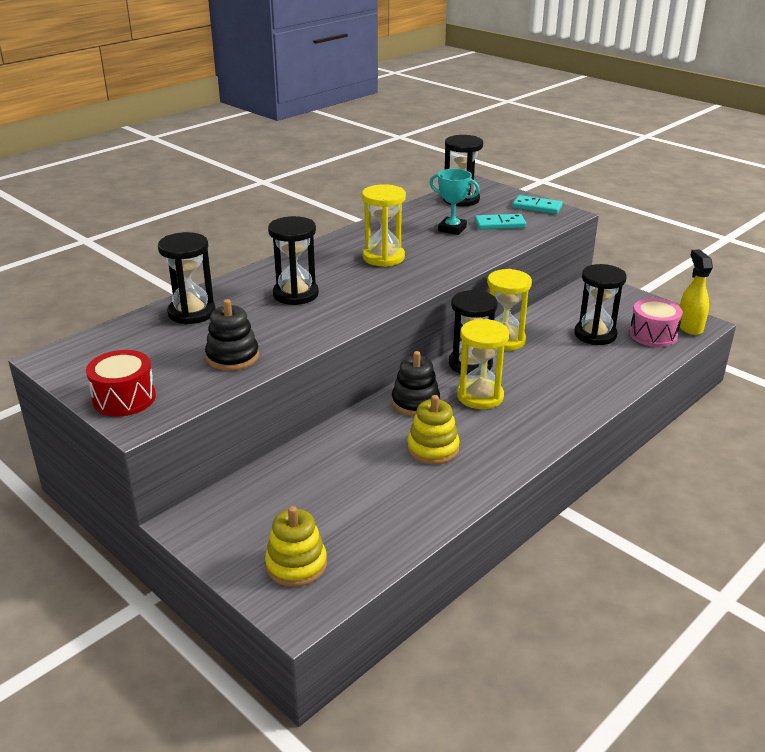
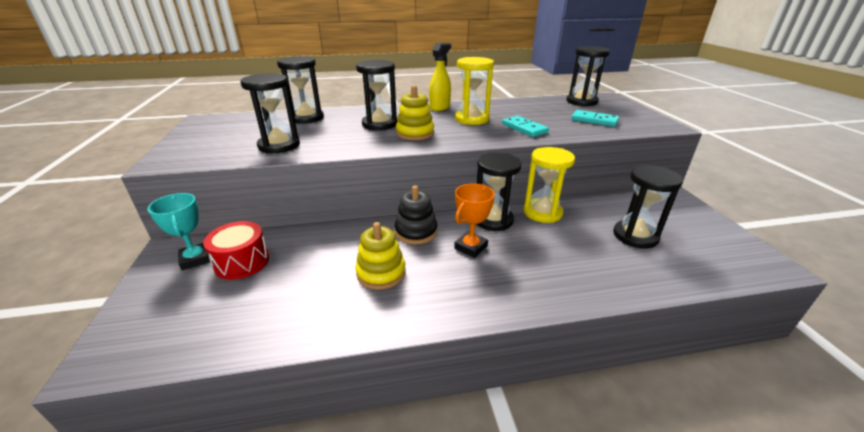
camera: 35 degrees right, 0 degrees up
red drum [86,350,156,417] -> red drum moved to [203,221,269,280]
black stacking toy [205,299,259,371] -> black hourglass [240,73,300,153]
yellow stacking toy [265,506,327,587] -> yellow stacking toy moved to [396,85,434,140]
turquoise trophy [429,169,480,235] -> turquoise trophy moved to [147,193,210,270]
yellow hourglass [457,319,509,409] -> orange trophy [454,183,495,258]
turquoise domino [513,195,563,214] -> turquoise domino moved to [502,116,549,137]
pink drum [630,298,683,347] -> none
yellow spray bottle [680,249,713,335] -> yellow spray bottle moved to [429,43,451,111]

